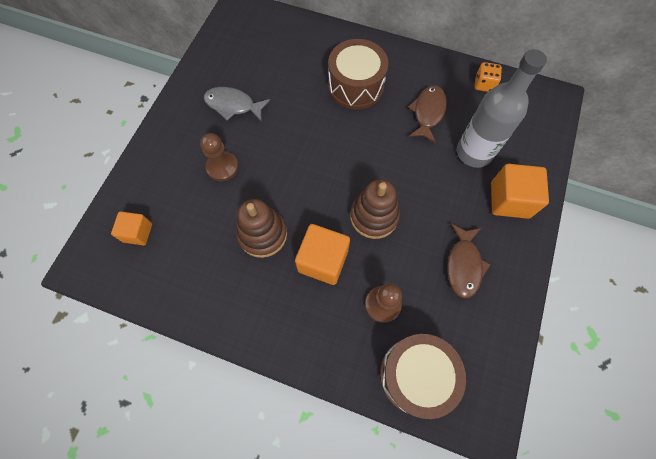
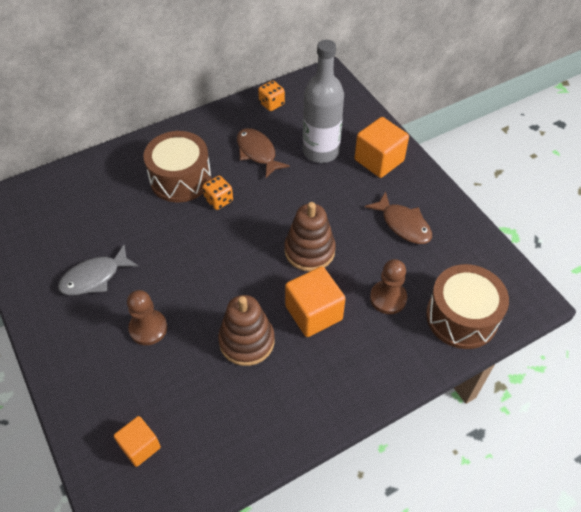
camera: 50 degrees left, 15 degrees down
none -> orange dice [203,176,233,210]

